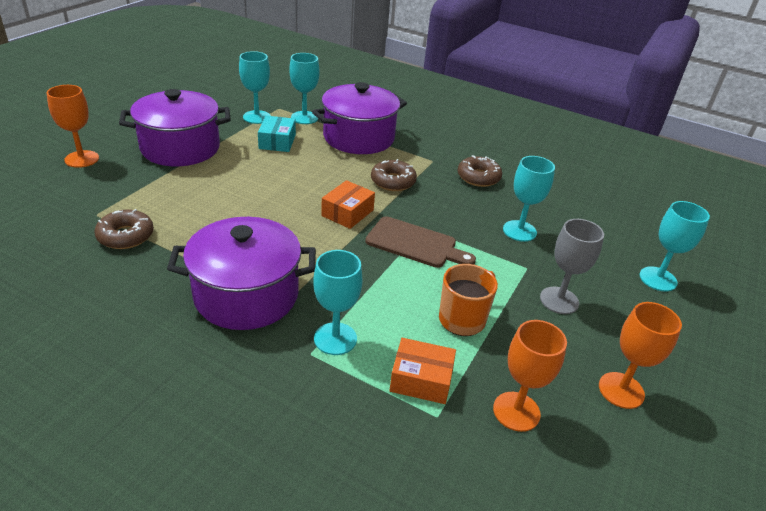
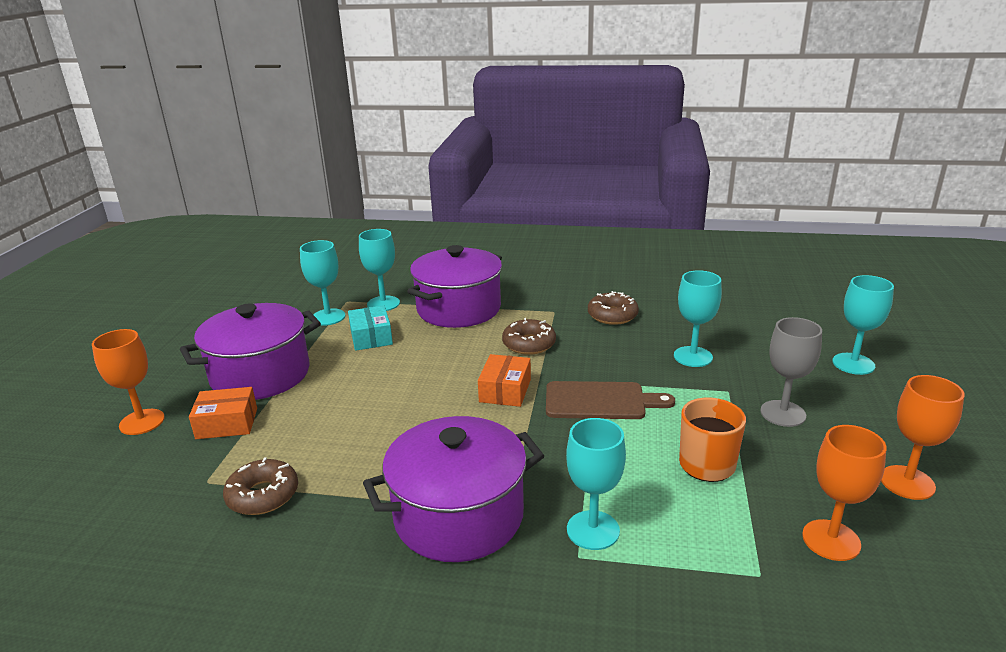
camera: 15 degrees left, 10 degrees down
orange box [389,338,456,404] -> orange box moved to [189,387,257,439]

